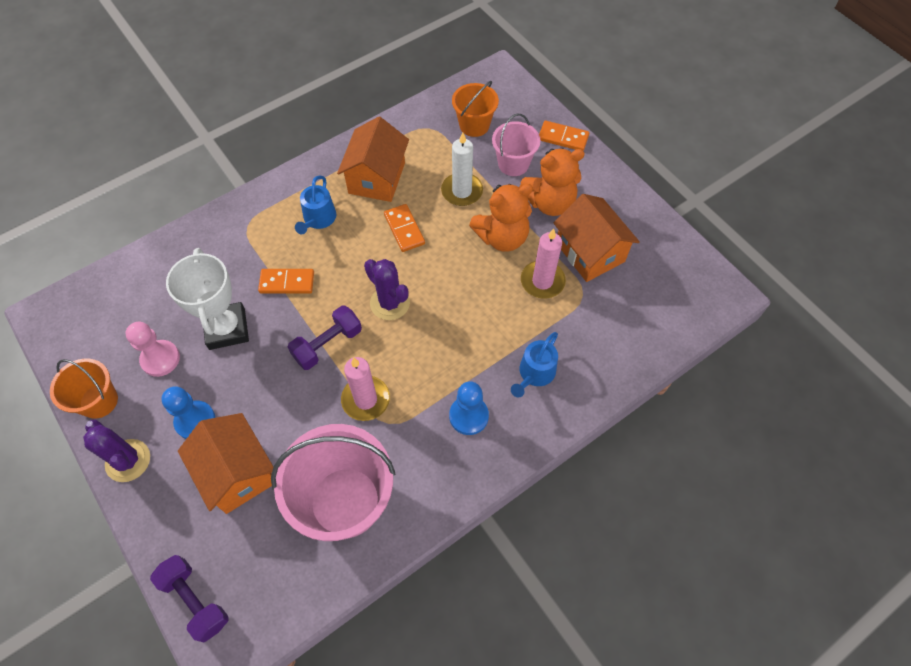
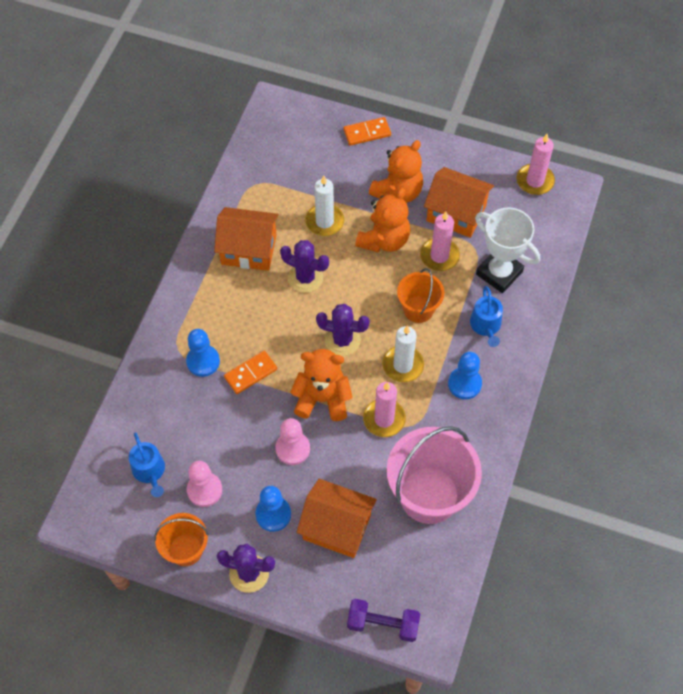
camera: 35 degrees left, 0 degrees up
white trophy [166,248,249,350] -> white trophy moved to [475,207,540,293]
purple dumbbell [288,306,362,370] -> orange teddy bear [290,349,353,421]
blue watering can [295,175,336,234] -> blue watering can moved to [129,432,165,497]
orange house [337,117,409,202] -> orange house turned 60 degrees counterclockwise [214,207,279,271]
orange domino [384,204,425,252] -> purple cactus [280,240,329,293]
orange bucket [452,81,499,137] -> orange bucket moved to [397,268,444,323]
pink bucket [492,113,541,176] -> none
none -> blue pawn [186,329,220,377]
none -> pink pawn [275,418,310,465]
none -> white candle [382,326,424,382]
none -> pink candle [517,134,555,195]

